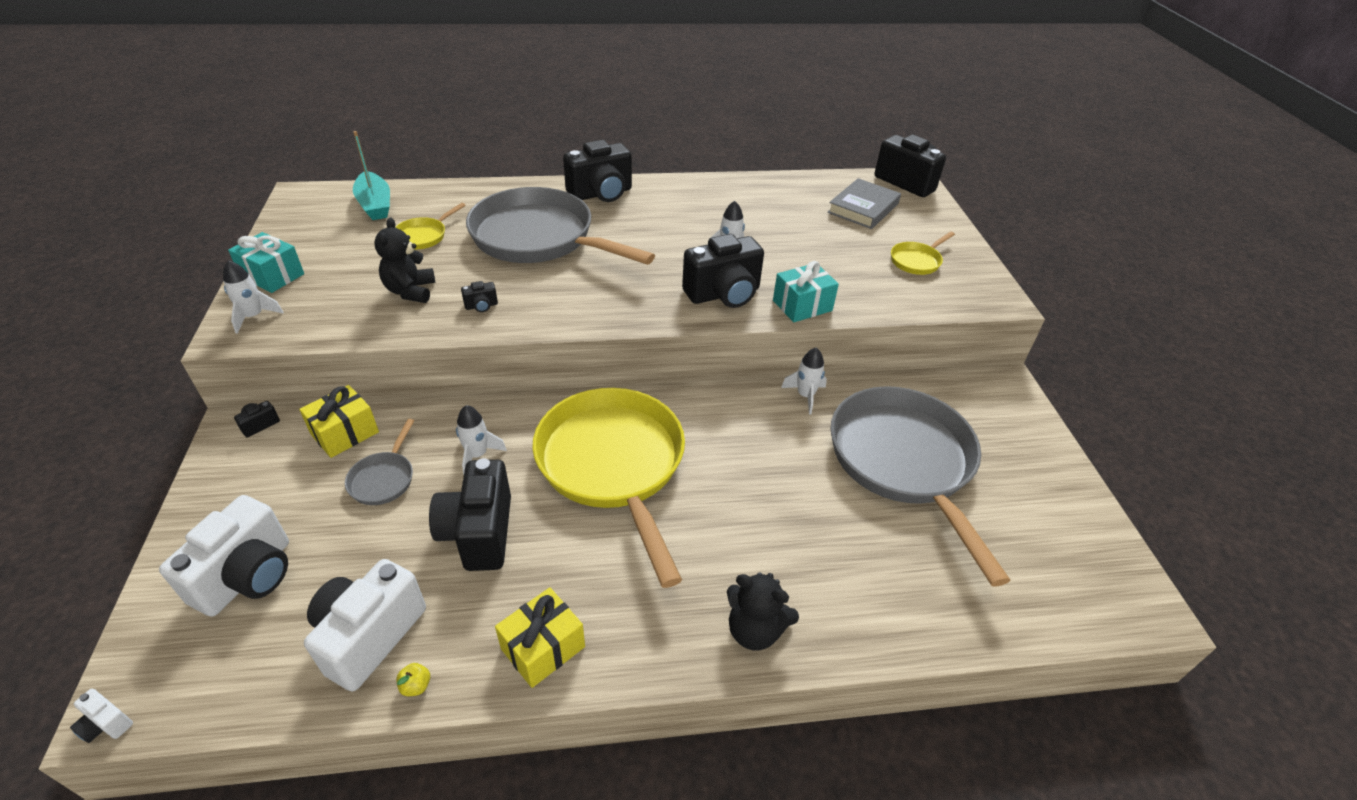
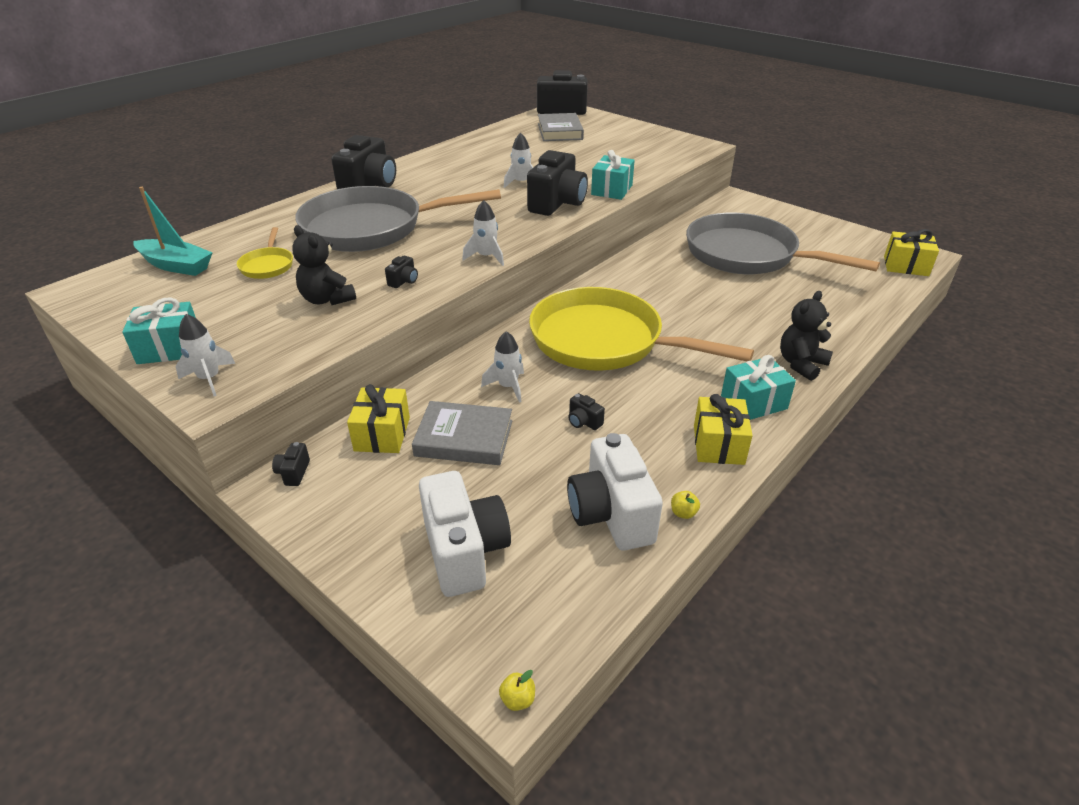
camera: 40 degrees left, 5 degrees down
white camera [70,689,133,743] -> yellow apple [499,670,535,711]
grey pan [345,419,414,505] -> grey book [412,401,512,465]
black camera [429,458,511,571] -> black camera [568,393,605,430], size x0.41
black teddy bear [727,572,799,650] -> black teddy bear turned 150 degrees clockwise [780,291,833,381]
white rocket [781,348,827,415] -> white rocket moved to [462,200,504,266]
yellow pan [891,231,955,275] -> none
none -> turquoise gift [721,355,796,420]
none -> yellow gift [884,229,939,276]

